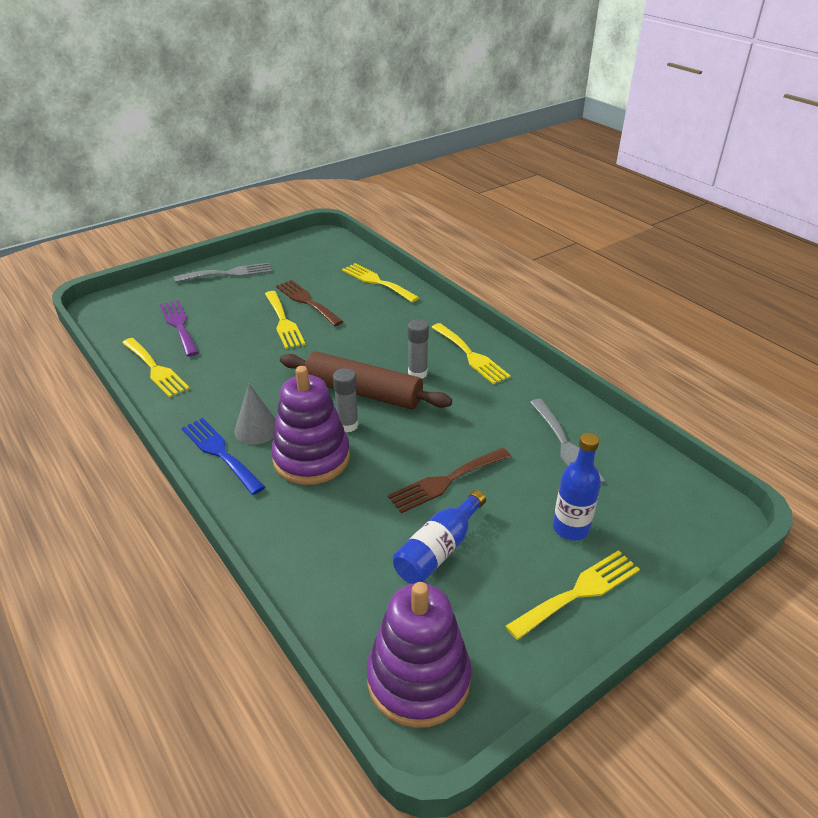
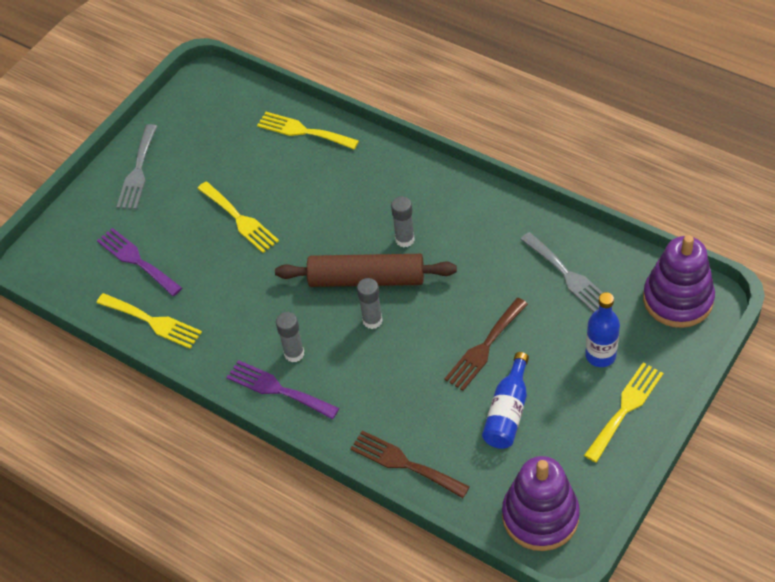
camera: 15 degrees left, 15 degrees up
grey fork [174,263,272,282] -> grey fork turned 135 degrees clockwise [117,124,157,209]
blue fork [182,418,265,495] -> purple fork [226,360,339,419]
grey cone [234,384,276,444] -> grey glue stick [276,312,304,362]
purple stacking toy [271,366,350,485] -> purple stacking toy moved to [643,235,715,328]
brown fork [276,280,344,326] -> brown fork moved to [350,430,470,498]
yellow fork [431,323,511,385] -> none

